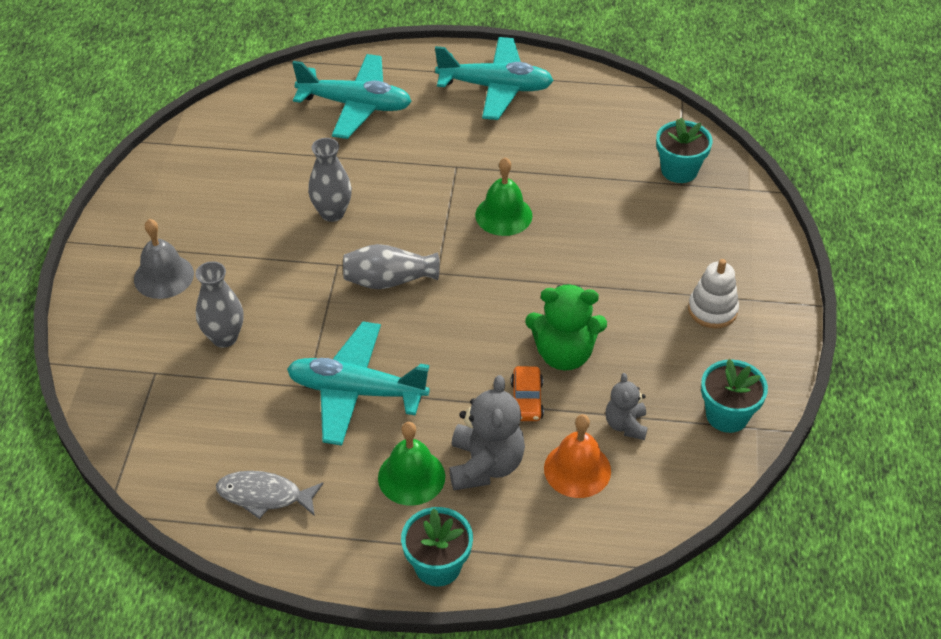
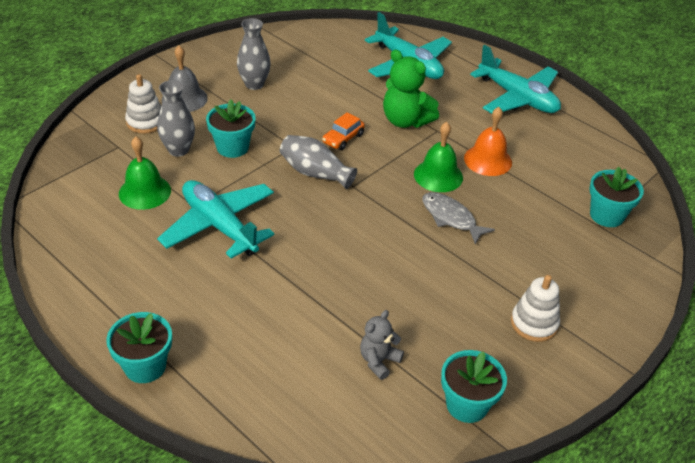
camera: 35 degrees right, 5 degrees down
grey fish [216,471,323,519] -> grey fish moved to [422,192,495,244]
grey vase [308,138,352,222] -> grey vase moved to [237,18,271,90]
green bell [378,422,445,506] -> green bell moved to [119,137,171,210]
grey teddy bear [449,375,525,490] -> none
orange car [511,366,544,421] -> orange car moved to [322,112,365,150]
green teddy bear [525,284,607,370] -> green teddy bear moved to [383,50,439,128]
orange bell [544,414,611,498] -> orange bell moved to [464,107,512,176]
none -> white stacking toy [125,74,161,134]
none -> turquoise flower pot [206,99,256,158]

